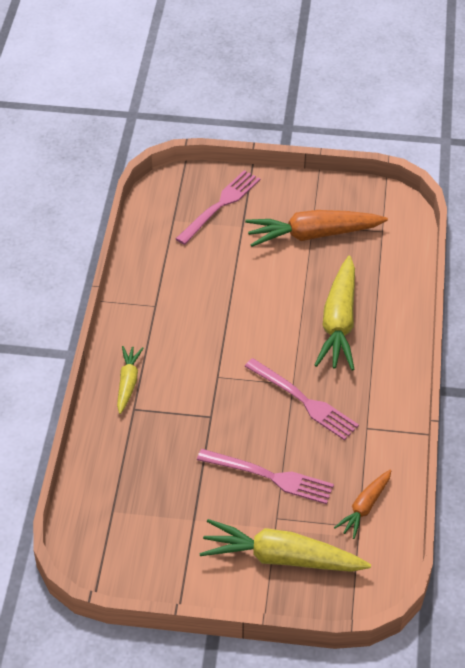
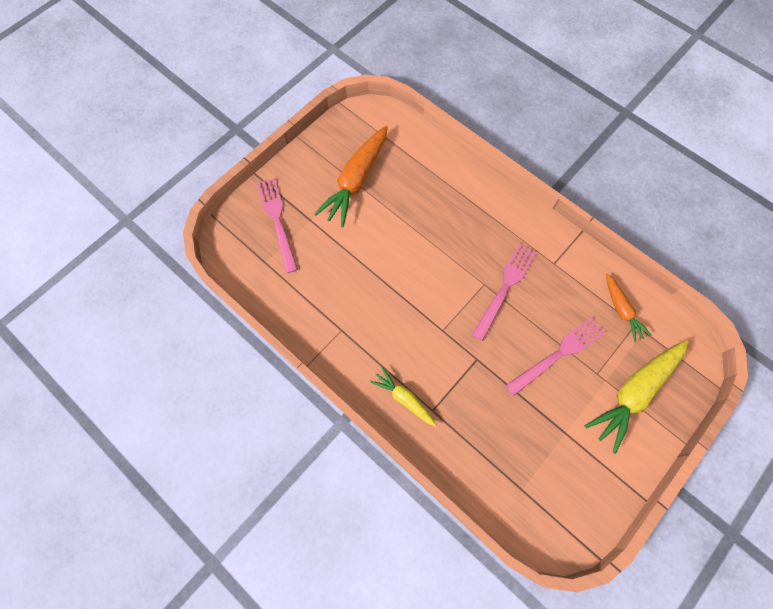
camera: 55 degrees left, 20 degrees up
pink fork [244,358,359,440] -> pink fork turned 45 degrees counterclockwise [472,243,537,341]
yellow carrot [315,256,355,370] -> none

